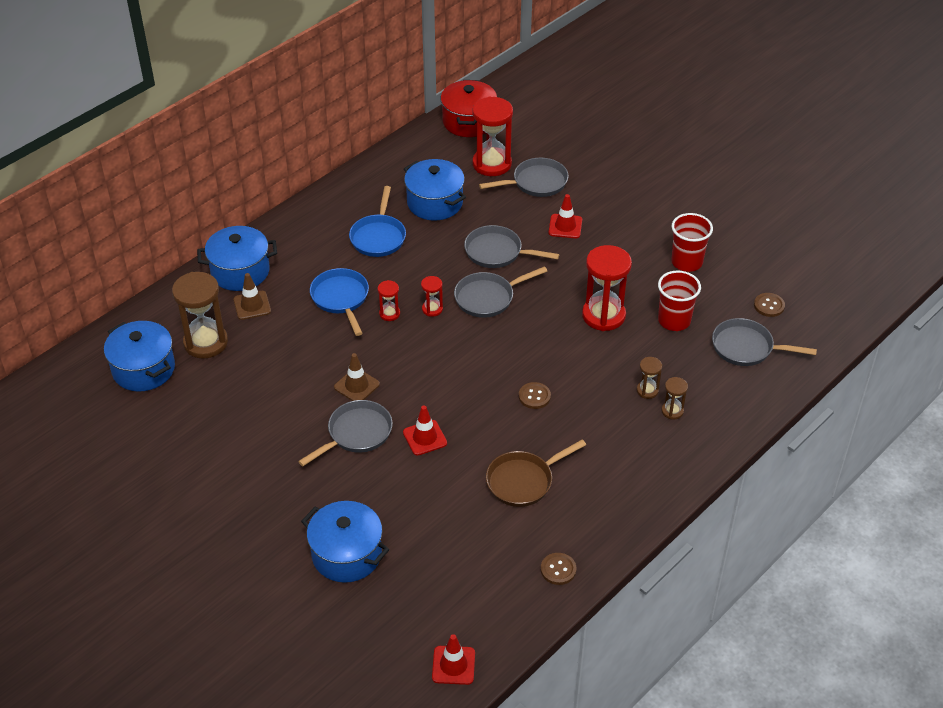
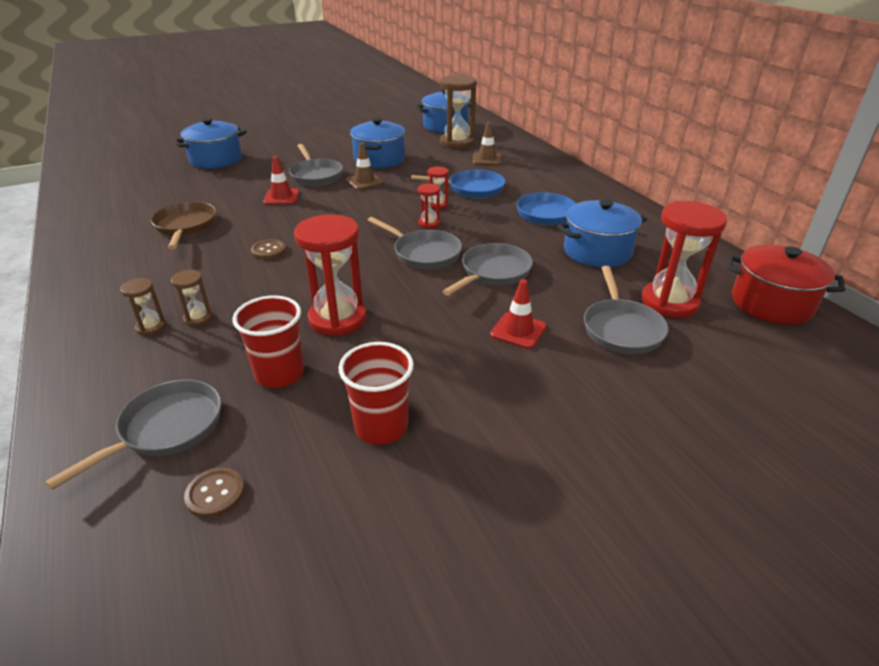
camera: 110 degrees right, 10 degrees down
blue pot [197,226,277,291] -> blue pot moved to [350,118,406,169]
red traffic cone [432,634,475,685] -> none
grey pan [454,266,547,318] -> grey pan turned 135 degrees clockwise [367,217,462,269]
brown button [541,553,576,585] -> none

